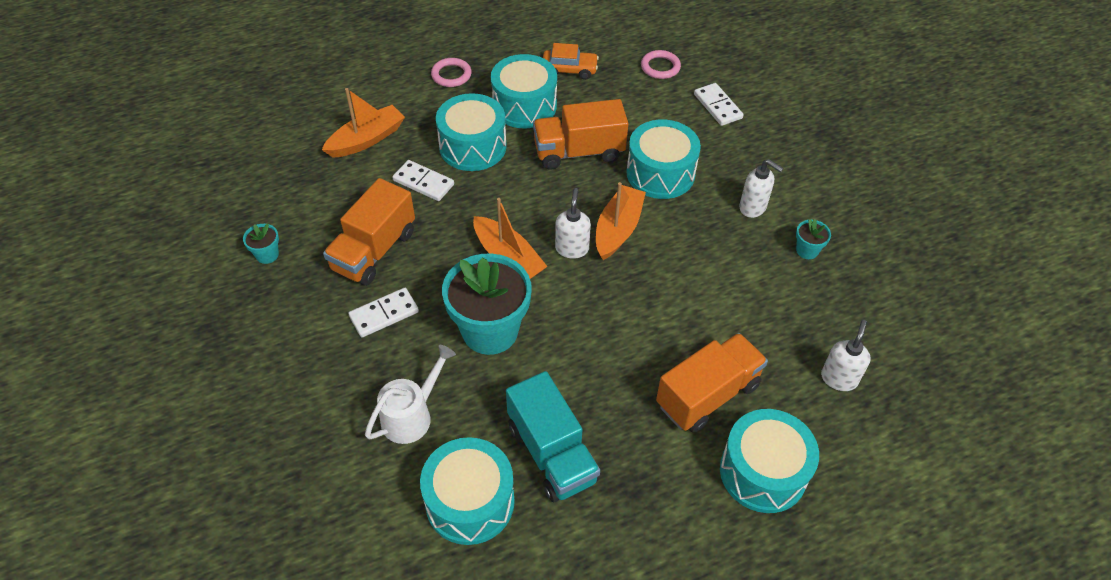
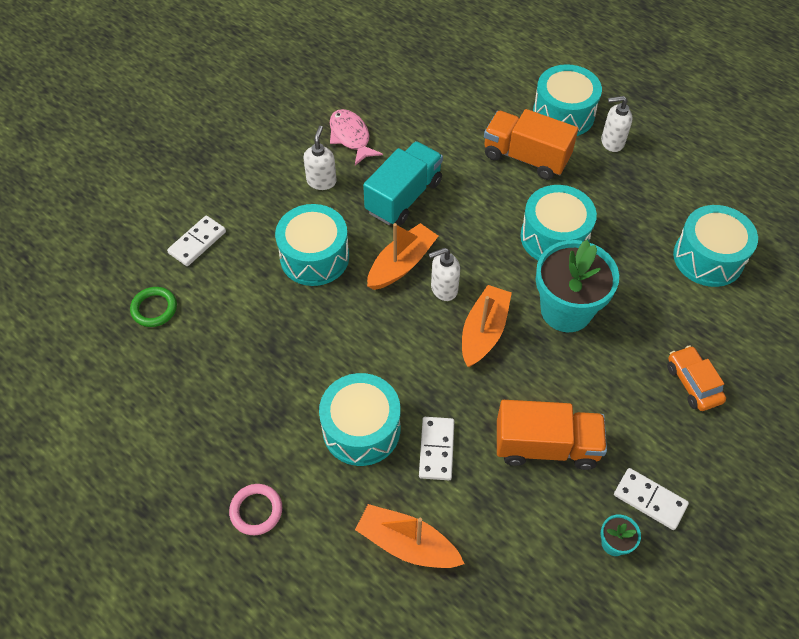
camera: 115 degrees left, 5 degrees up
white domino [348,288,419,337] -> white domino moved to [614,468,689,530]
white watering can [365,345,456,444] -> none
turquoise drum [491,54,557,128] -> turquoise drum moved to [521,185,597,260]
turquoise truck [506,371,600,502] -> turquoise truck moved to [363,141,443,225]
orange truck [533,99,628,170] -> none
orange car [543,43,599,80] -> orange car moved to [667,345,726,411]
orange boat [596,182,646,260] -> orange boat turned 135 degrees clockwise [367,223,438,290]
pink ring [641,50,681,79] -> green ring [130,287,177,327]
turquoise flower pot [796,219,831,259] -> pink fish [330,109,383,165]
white soap dispenser [821,320,871,391] -> white soap dispenser moved to [601,96,633,152]

